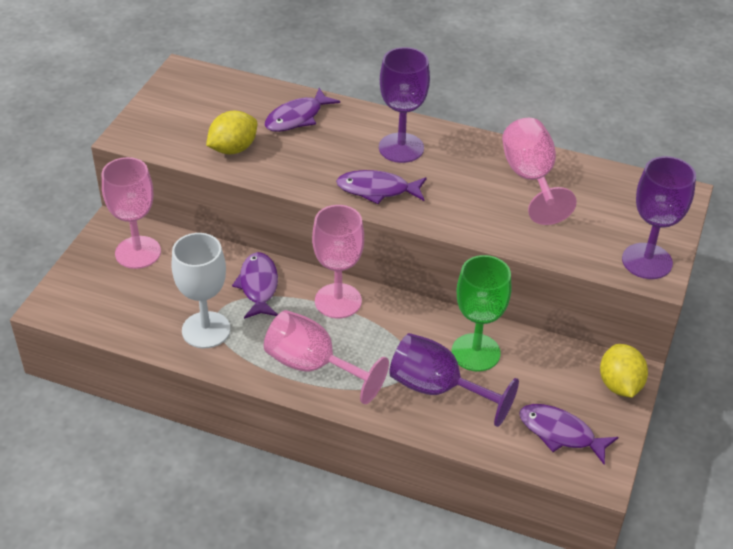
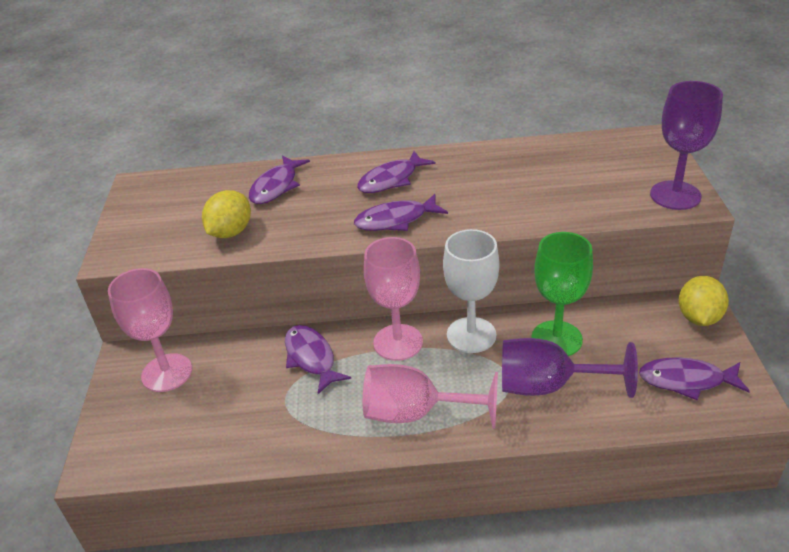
camera: 20 degrees left, 5 degrees down
white goblet [171,233,230,348] -> white goblet moved to [443,229,500,353]
purple goblet [379,47,430,163] -> purple fish [357,151,436,193]
pink goblet [502,118,577,225] -> none
yellow lemon [600,344,648,398] -> yellow lemon turned 45 degrees clockwise [679,276,729,326]

